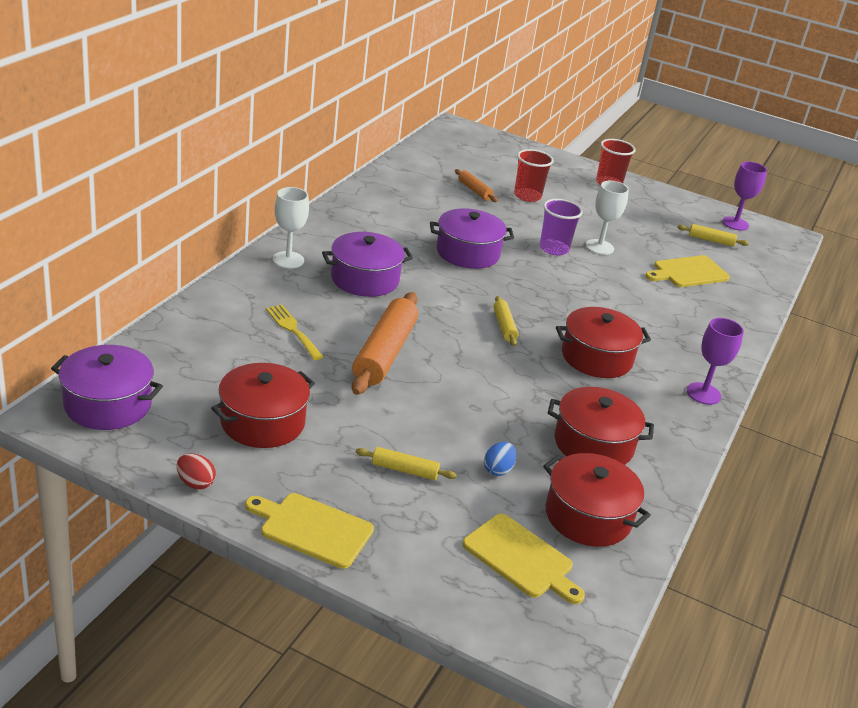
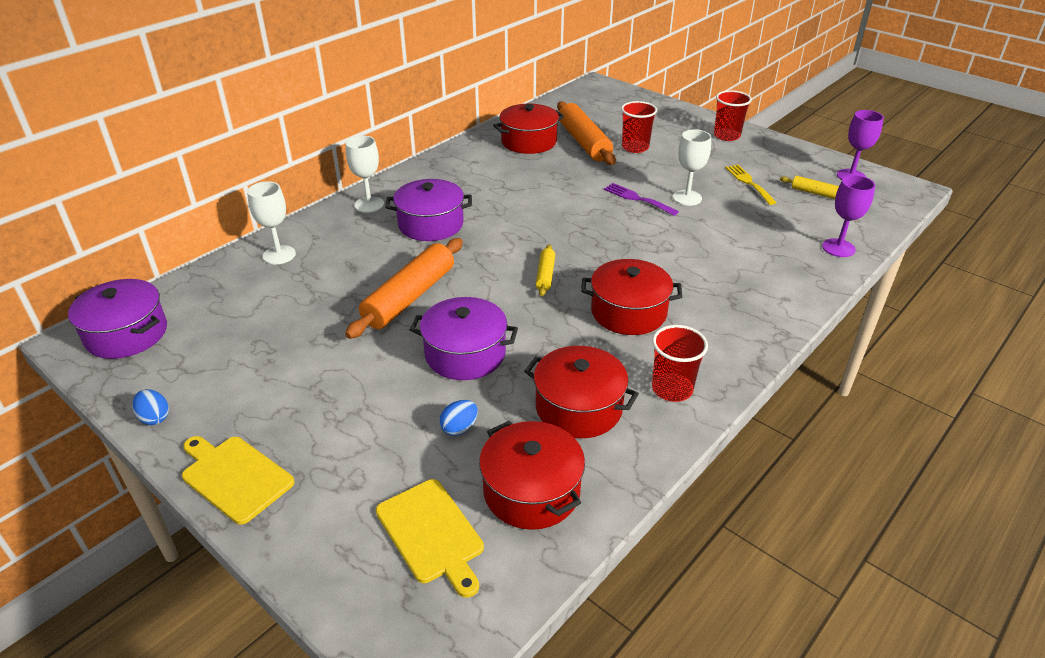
camera: 20 degrees right, 5 degrees up
red egg [177,454,216,489] -> blue egg [133,389,169,425]
red pot [211,363,315,448] -> red pot moved to [493,104,564,154]
yellow fork [266,304,323,360] -> yellow fork moved to [725,165,777,205]
yellow rolling pin [356,447,457,480] -> none
purple pot [430,208,514,269] -> purple pot moved to [410,297,518,380]
orange rolling pin [455,169,498,202] -> orange rolling pin [557,101,616,165], size x2.06
purple cup [540,199,583,255] -> purple fork [604,183,679,216]
yellow cutting board [645,255,730,287] -> none
purple goblet [687,318,744,405] -> purple goblet moved to [822,175,875,257]
none -> white goblet [247,181,296,264]
none -> red cup [652,325,708,402]

